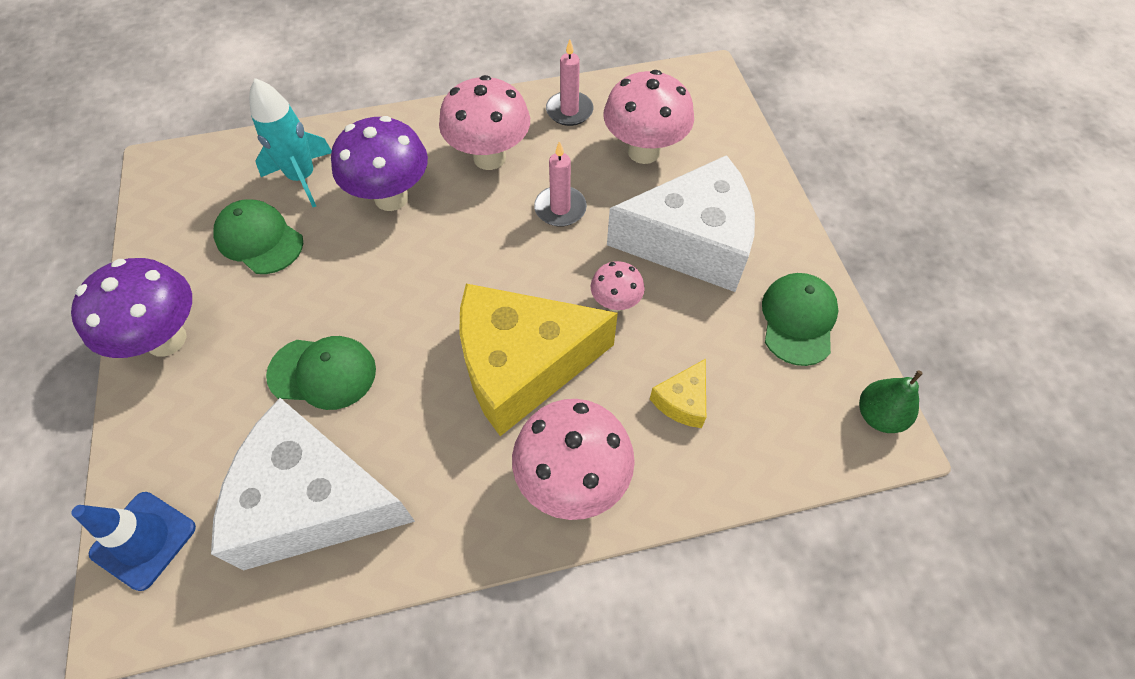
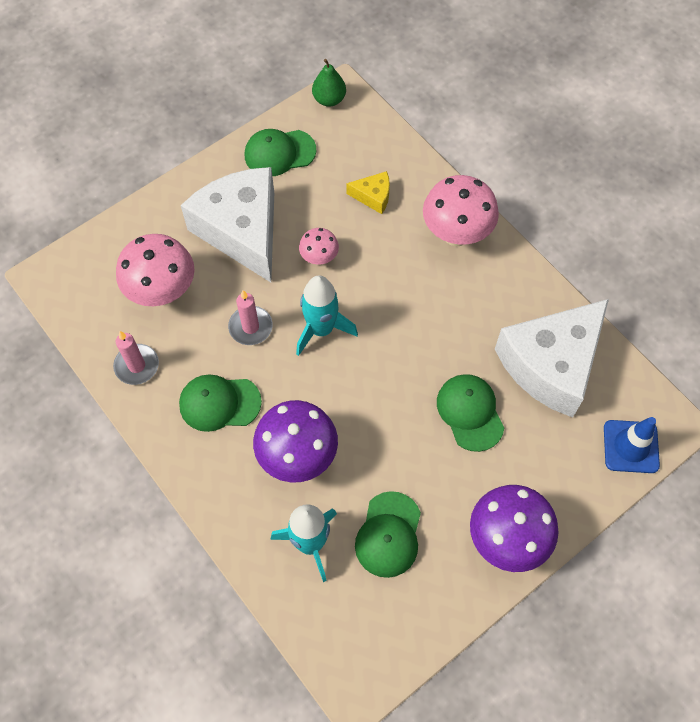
camera: 115 degrees left, 5 degrees up
white cheese [211,398,415,570] -> white cheese turned 60 degrees clockwise [495,299,609,418]
pink mushroom [439,75,530,170] -> green cap [179,375,262,432]
yellow cheese [459,284,618,436] -> none
none -> turquoise rocket [296,276,358,356]

